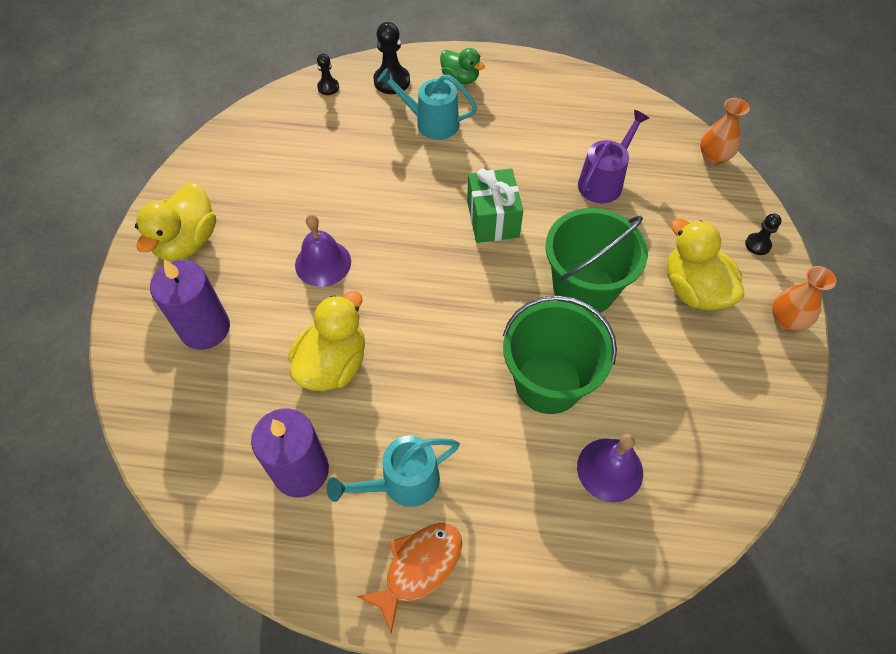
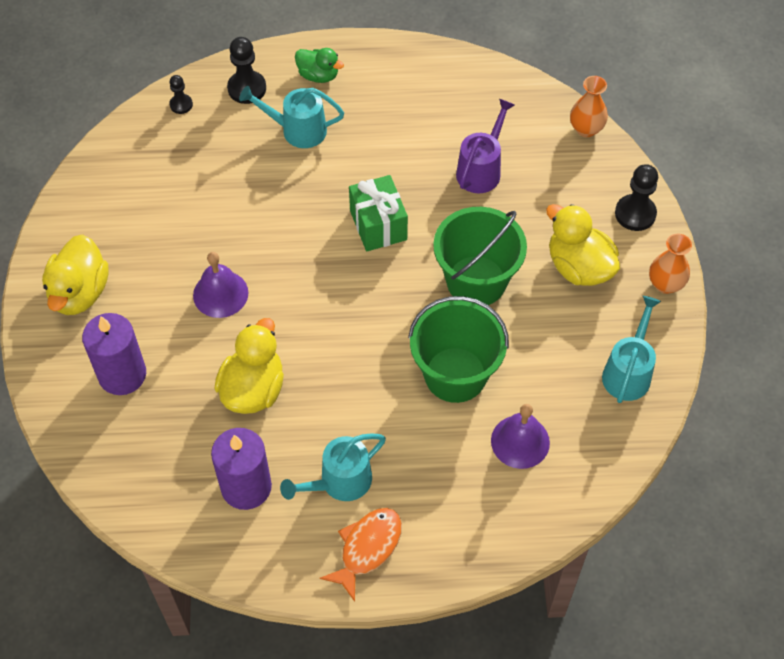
camera: 10 degrees left, 0 degrees up
black pawn [745,214,782,255] -> black pawn [615,164,658,231], size x1.69
none -> turquoise watering can [602,296,661,403]

